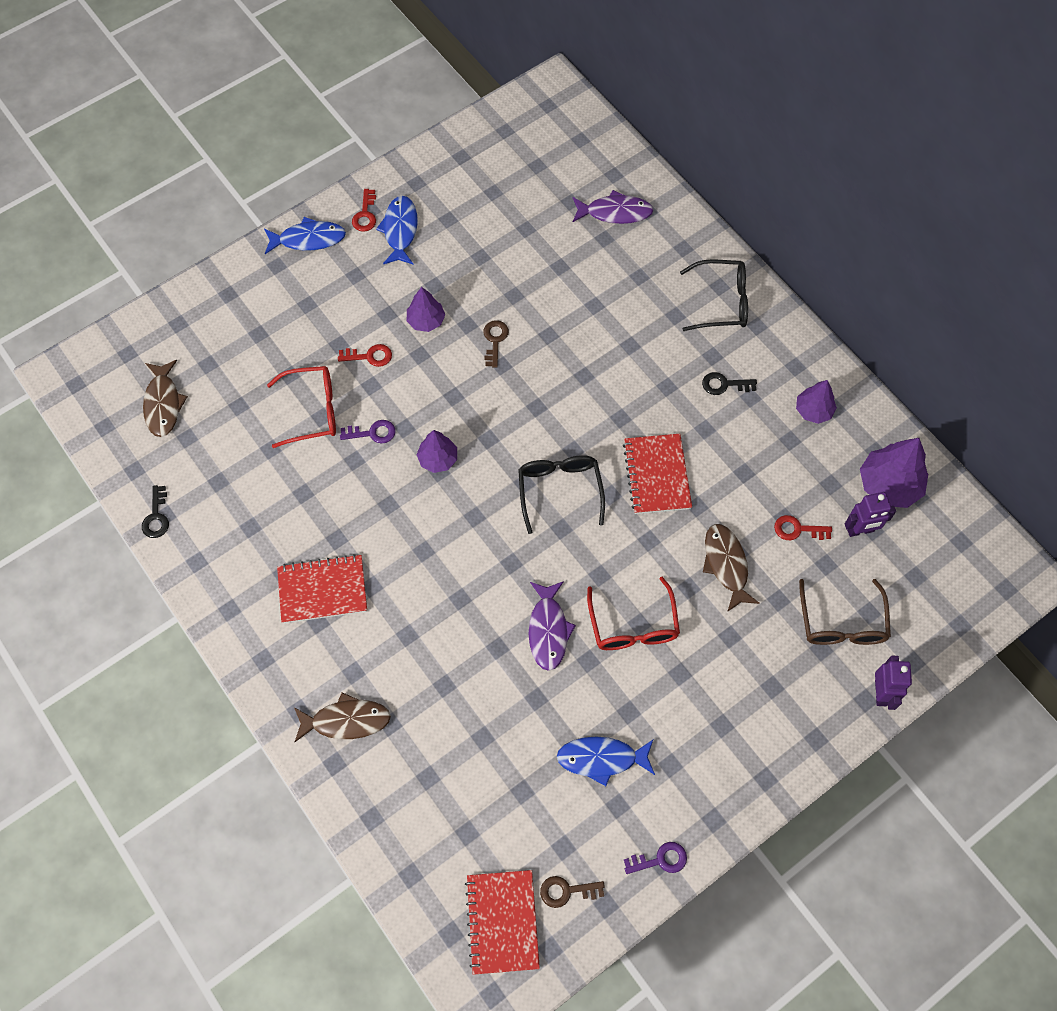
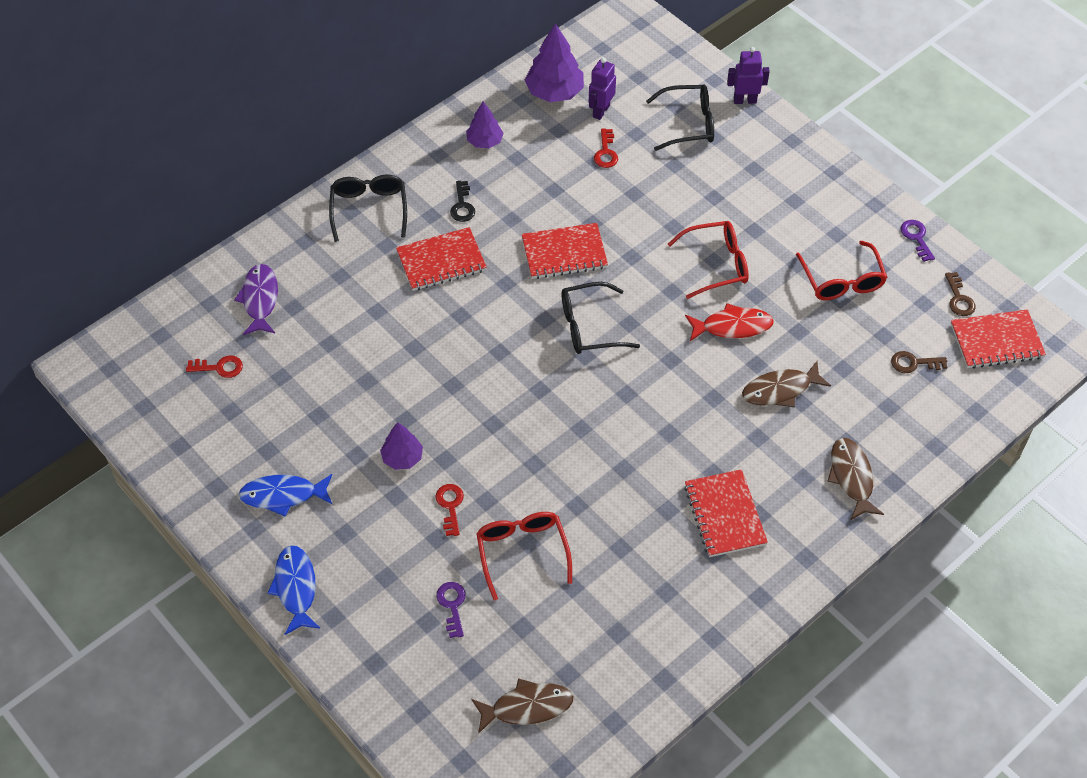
camera: 95 degrees left, 10 degrees down
black key [142,485,169,538] -> none
purple key [340,420,396,443] -> purple key moved to [436,582,466,638]
red key [352,189,376,232] -> red key moved to [186,355,243,378]
purple tree [417,430,457,473] -> none
brown key [483,320,509,368] -> brown key moved to [891,351,947,373]
purple fish [529,581,576,671] -> red fish [685,303,774,341]
blue fish [557,737,655,786] -> red glasses [796,241,887,300]
brown fish [703,524,760,612] -> brown fish moved to [742,361,831,407]
brown glasses [799,579,891,645] -> black glasses [646,84,714,151]
purple robot [845,492,896,537] -> purple robot turned 135 degrees counterclockwise [589,58,616,120]
none -> red notebook [396,227,487,291]

